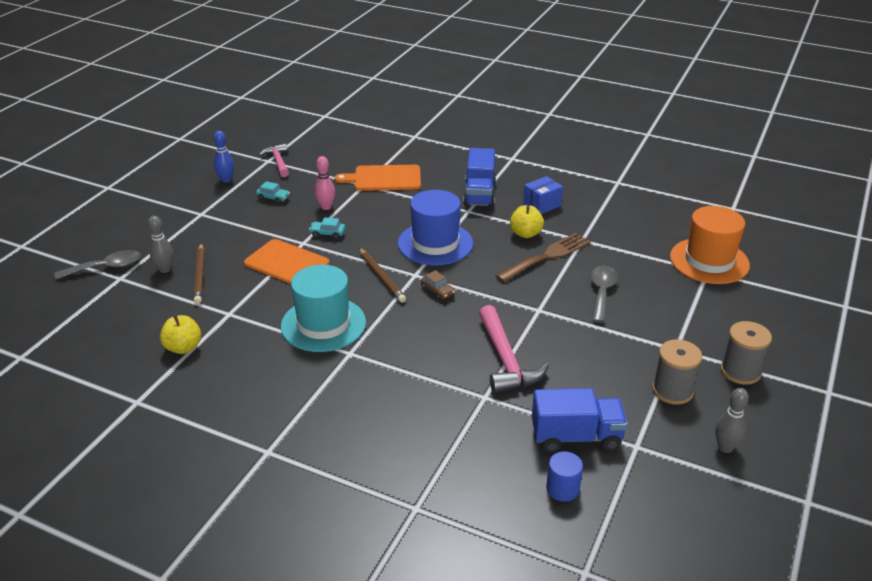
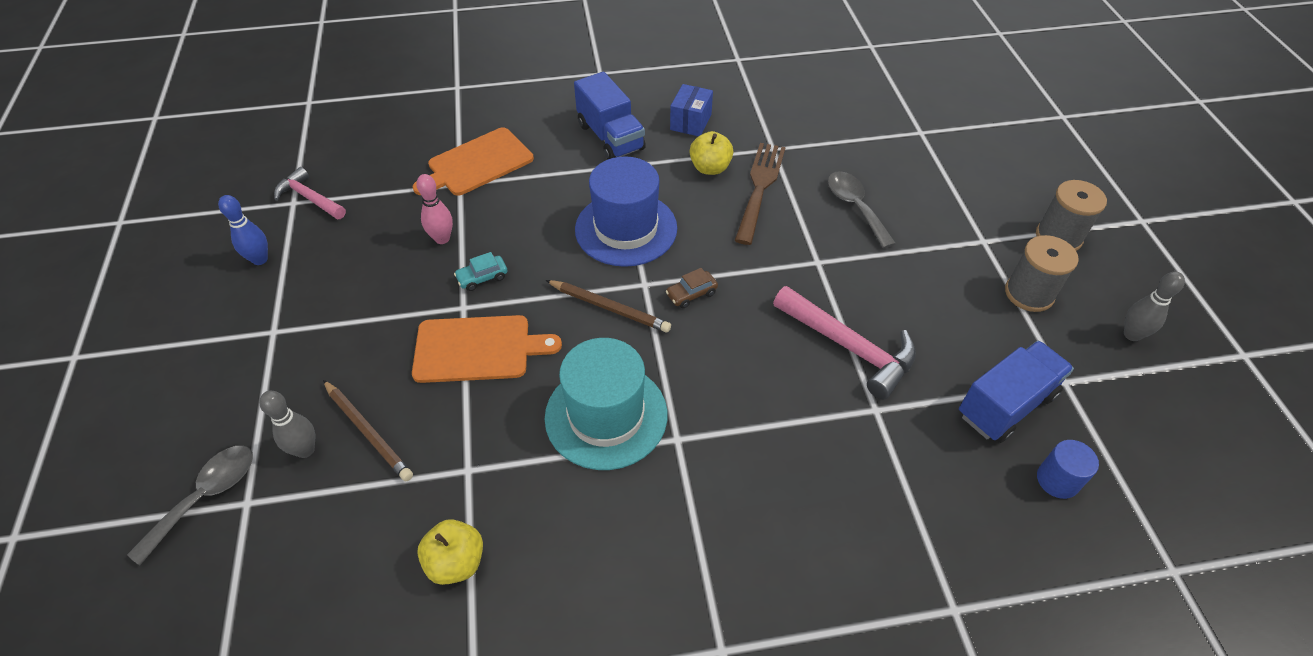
camera: 35 degrees left, 15 degrees up
turquoise car [256,181,290,204] -> none
brown car [421,270,455,300] -> brown car turned 135 degrees clockwise [666,268,718,308]
orange hat [670,206,750,284] -> none

